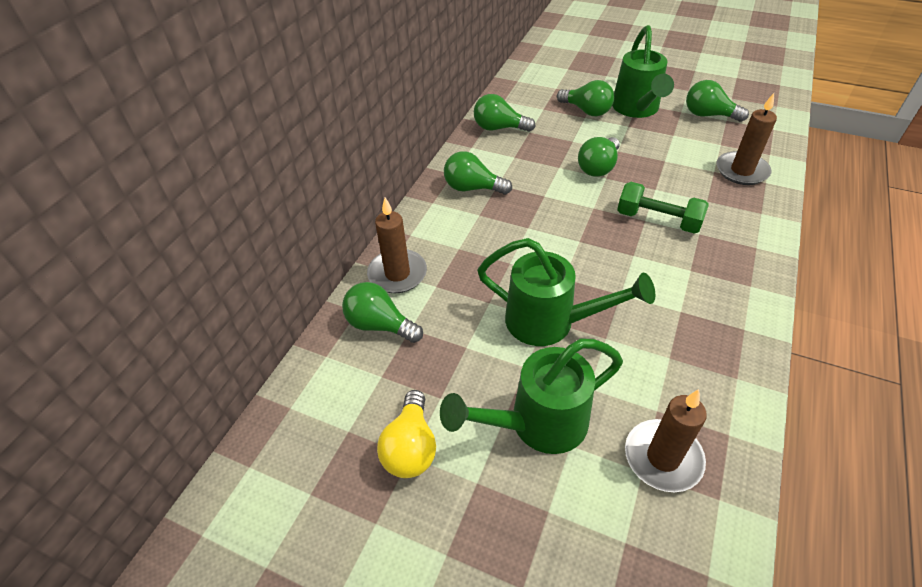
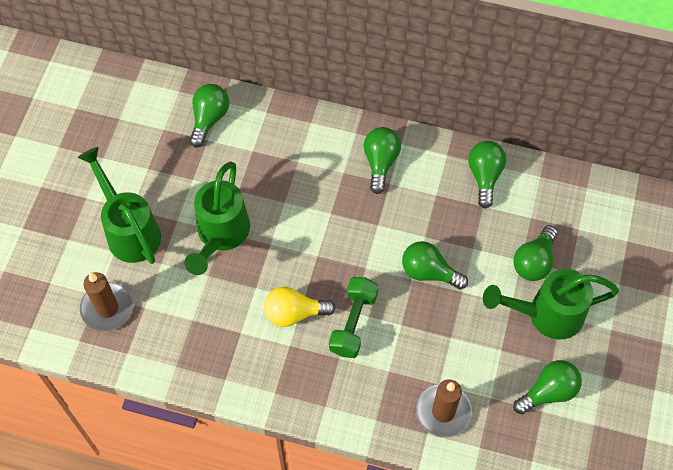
camera: 80 degrees right, 15 degrees up
brown candle [367,198,427,293] -> none
yellow light bulb [377,390,436,478] -> yellow light bulb moved to [264,287,335,327]
green light bulb [686,80,749,122] -> green light bulb turned 45 degrees clockwise [513,360,582,414]

